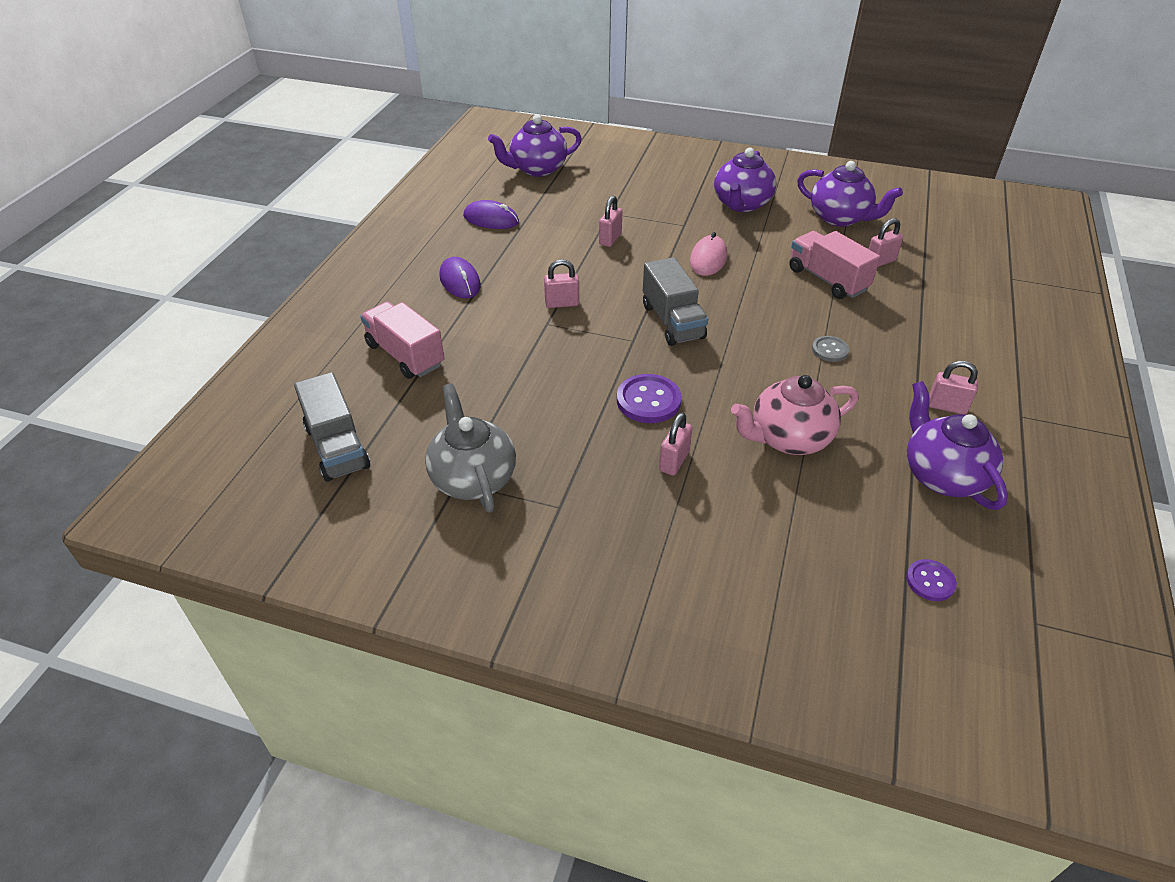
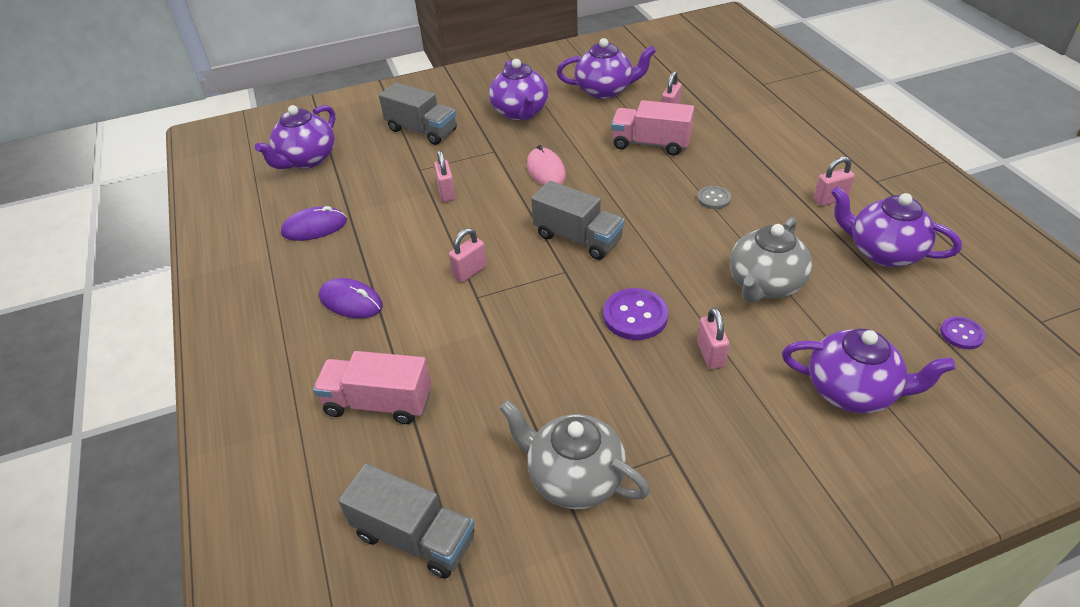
camera: 35 degrees left, 0 degrees up
pink teapot [731,375,859,455] -> grey teapot [730,217,812,303]
none -> grey truck [379,82,457,145]
none -> purple teapot [782,328,955,413]

